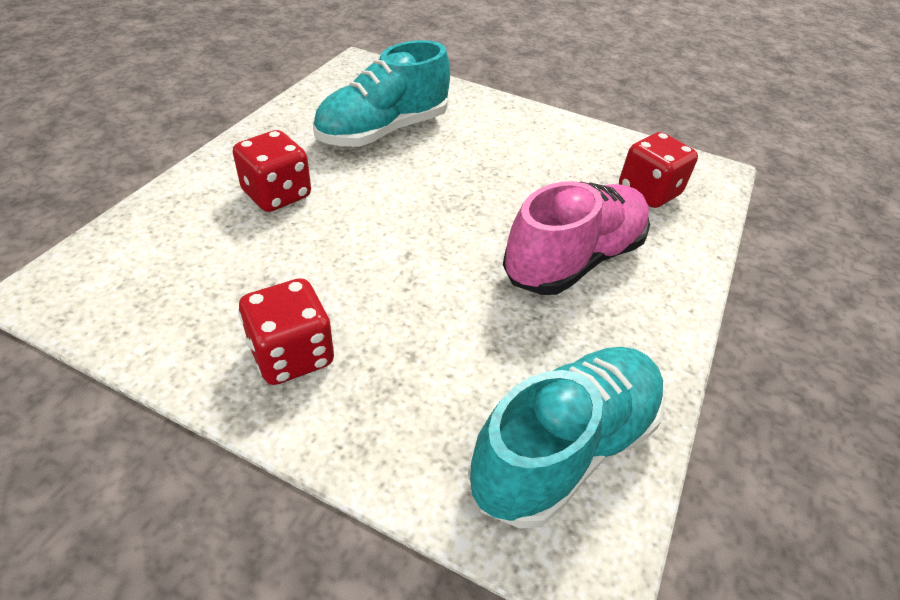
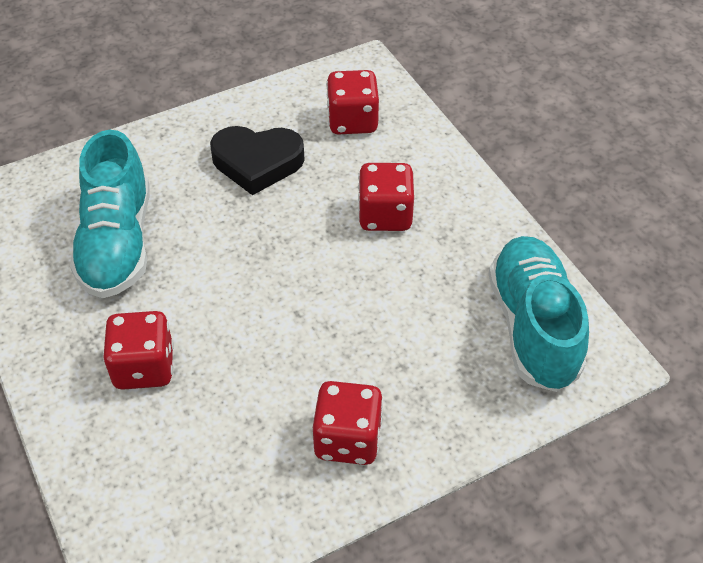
camera: 50 degrees left, 5 degrees up
pink shoe [503,181,650,295] -> red dice [358,163,414,231]
none -> black heart [210,126,305,195]

